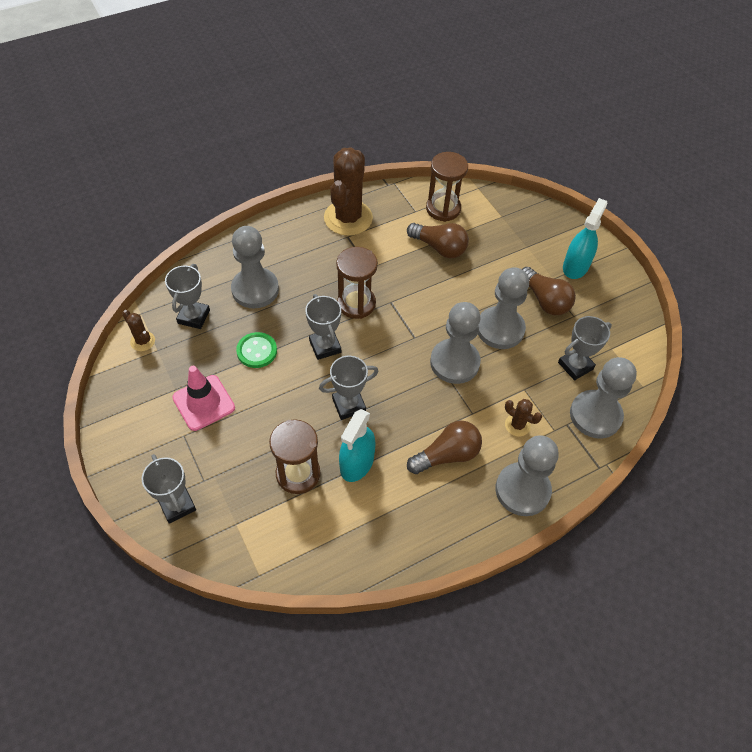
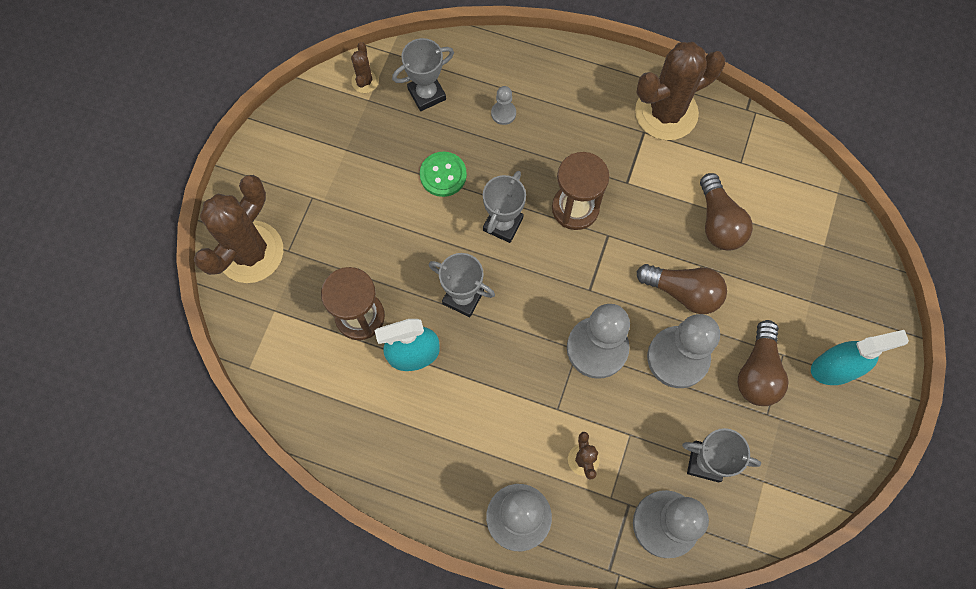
camera: 50 degrees right, 15 degrees up
grey trophy [142,454,196,524] -> brown cactus [194,175,283,283]
pink traffic cone [172,366,235,431] -> none
grey pawn [231,226,279,309] -> grey pawn [491,86,516,125], size x0.45
brown light bulb [407,420,482,474] -> brown light bulb moved to [637,264,727,314]
brown hourglass [426,152,468,222] -> none

